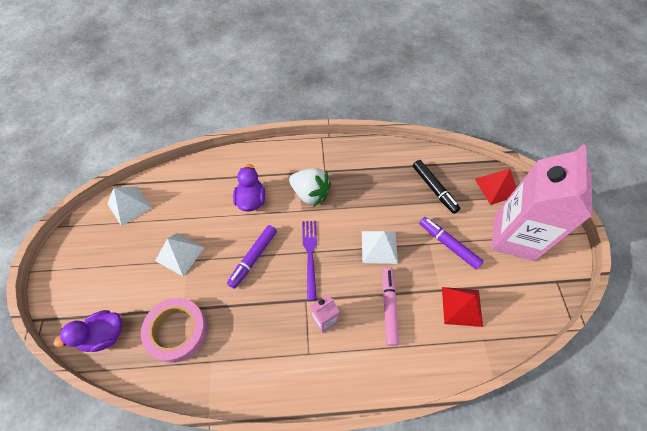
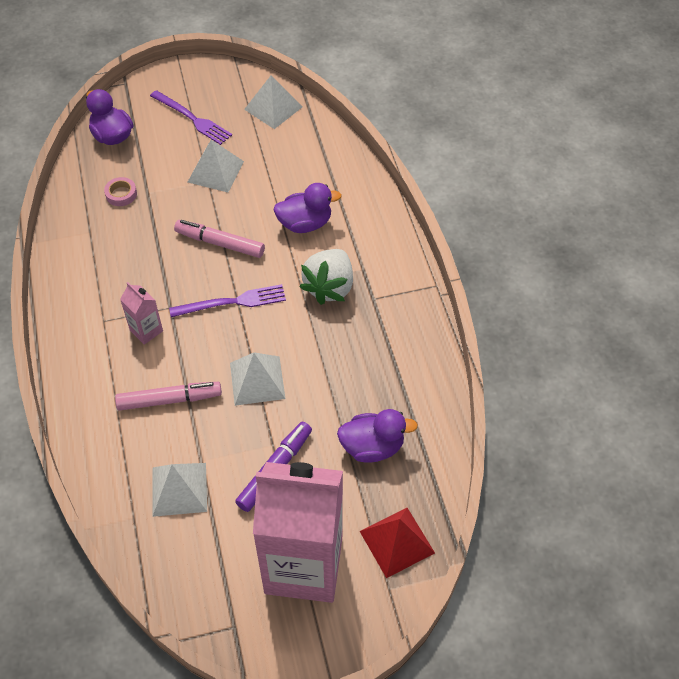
camera: 80 degrees right, 5 degrees down
pink tape [141,298,208,363] -> pink tape [104,177,137,206], size x0.45
purple marker [227,225,277,289] -> pink marker [174,220,265,258]
black marker [413,160,461,214] -> purple duck [337,409,418,463]
red pyramid [442,287,483,327] -> white pyramid [152,463,207,517]
none -> purple fork [150,90,232,145]

